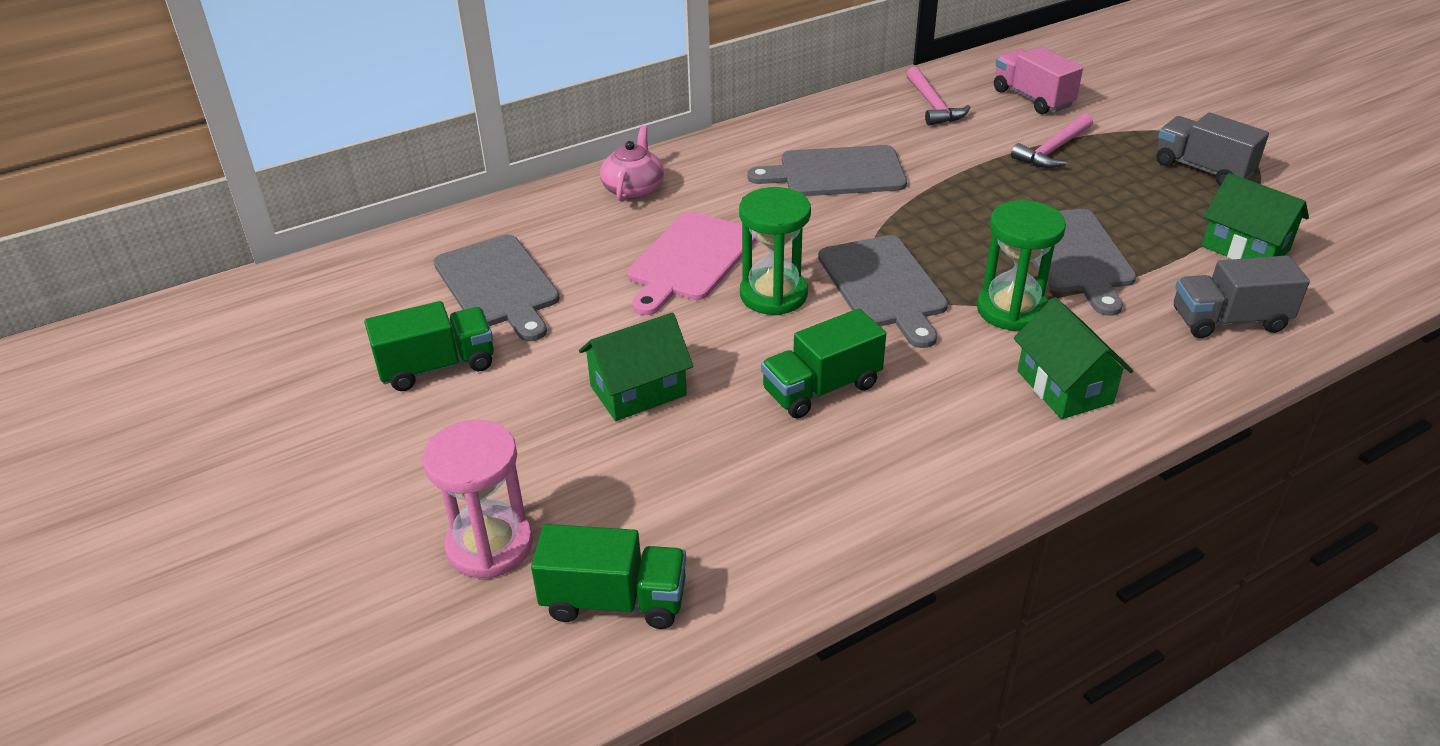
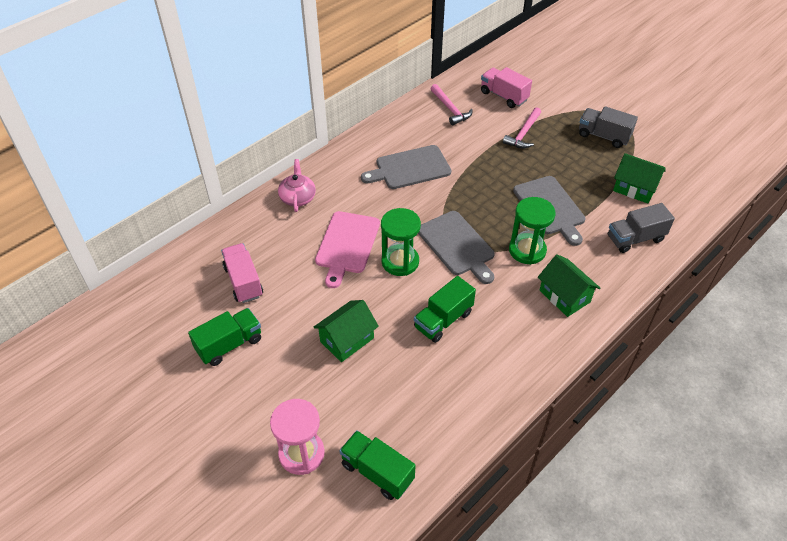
camera: 15 degrees left, 10 degrees up
grey cutting board [434,234,560,341] -> pink truck [221,243,263,303]
green truck [531,524,686,629] -> green truck turned 135 degrees counterclockwise [339,430,416,500]

